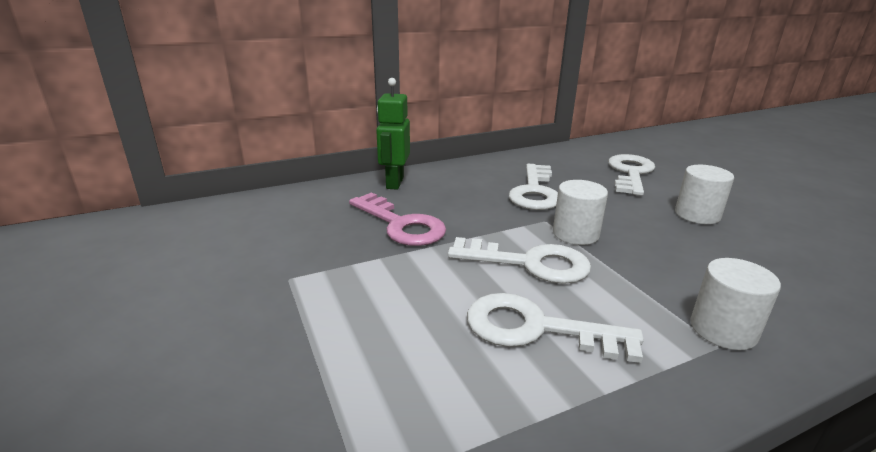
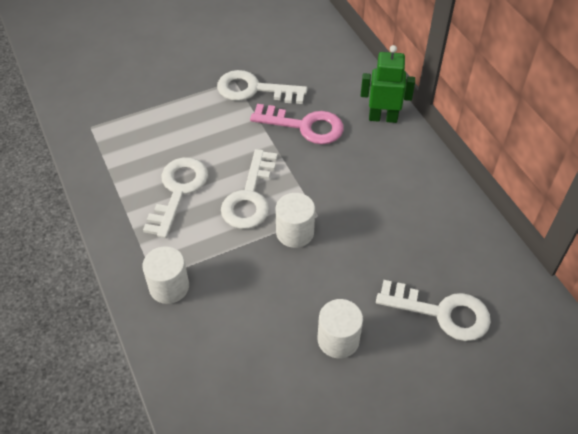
camera: 90 degrees right, 25 degrees up
pink key [349,192,446,246] -> pink key turned 120 degrees counterclockwise [250,104,344,144]
white key [509,164,558,210] -> white key moved to [217,70,307,104]

